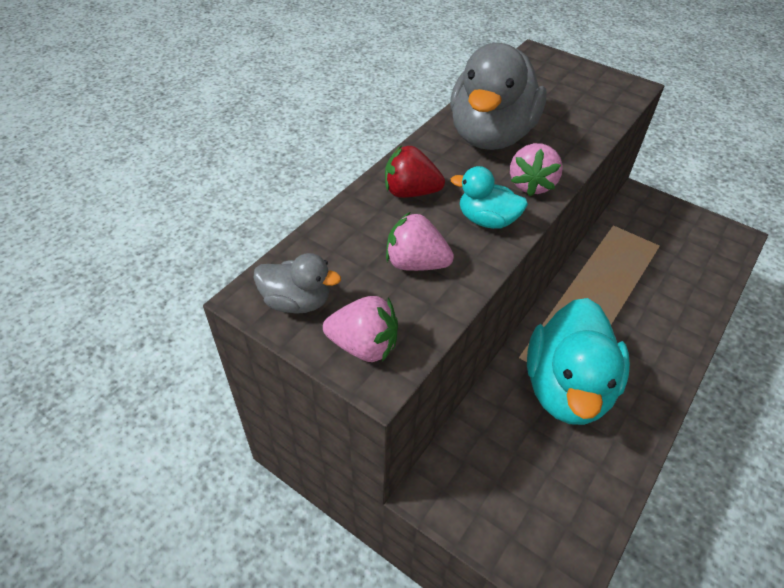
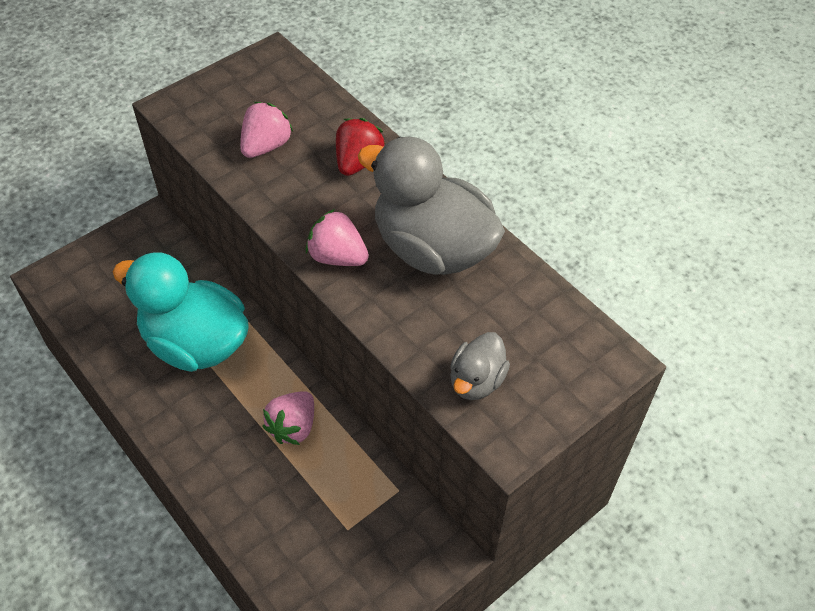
camera: 105 degrees right, 5 degrees up
grey duck [254,253,341,314] -> grey duck moved to [450,332,510,400]
pink strawberry [323,296,398,362] -> pink strawberry moved to [262,391,314,445]
turquoise duck [451,166,528,229] -> none

